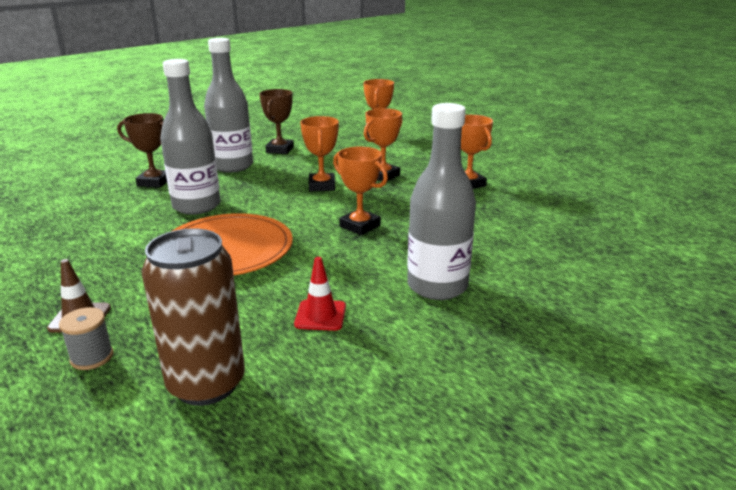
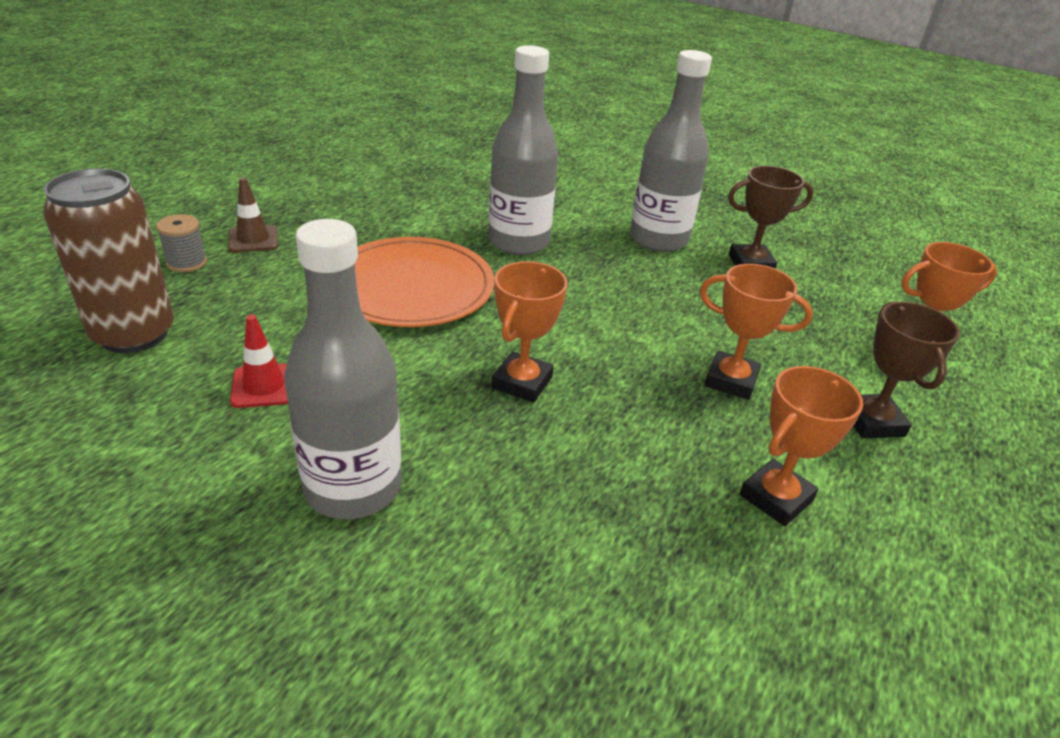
camera: 70 degrees right, 10 degrees up
brown trophy [117,113,167,188] -> brown trophy moved to [854,302,960,438]
orange trophy [300,116,339,191] -> none

